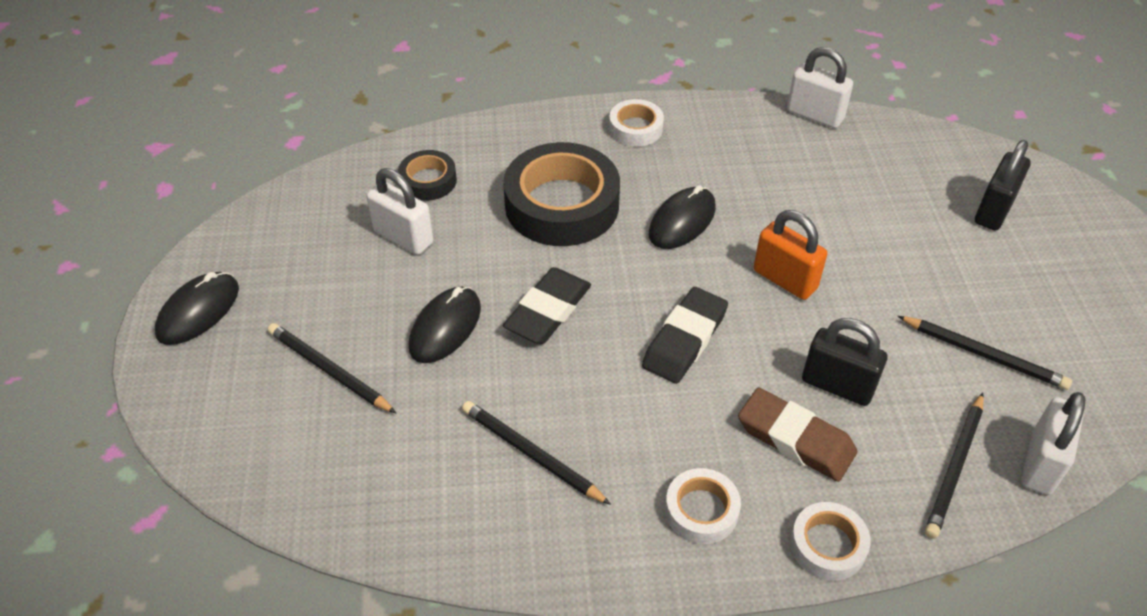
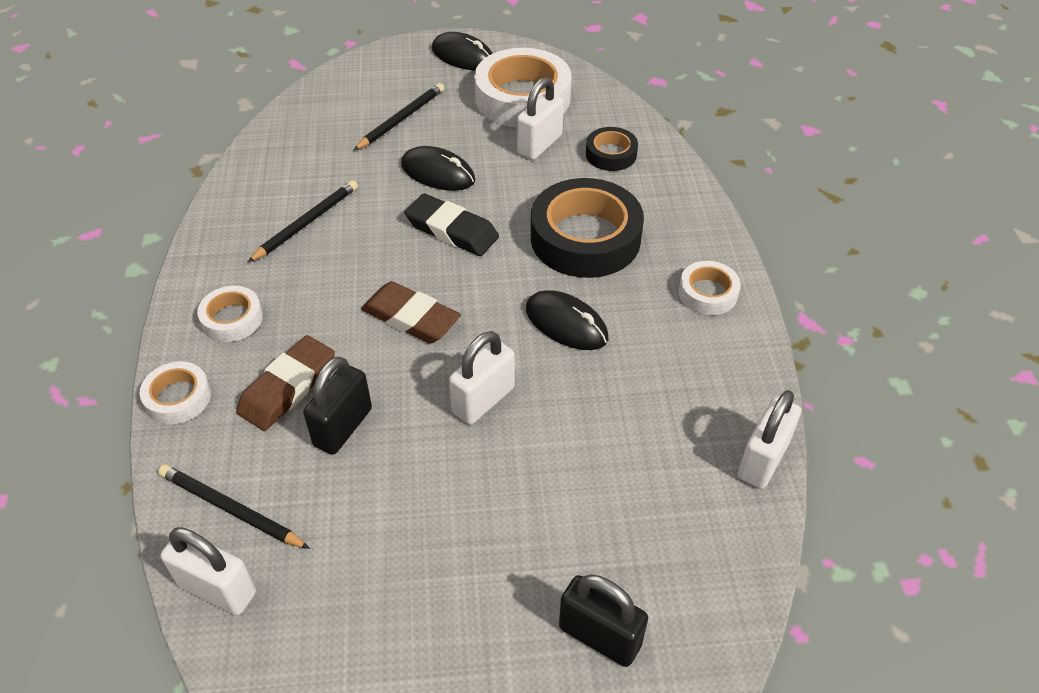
camera: 90 degrees right, 0 degrees up
black eraser [642,287,728,384] -> brown eraser [361,281,461,344]
orange padlock [754,210,827,300] -> white padlock [449,331,515,425]
black pencil [898,316,1072,390] -> none
none -> white tape [474,48,571,127]

